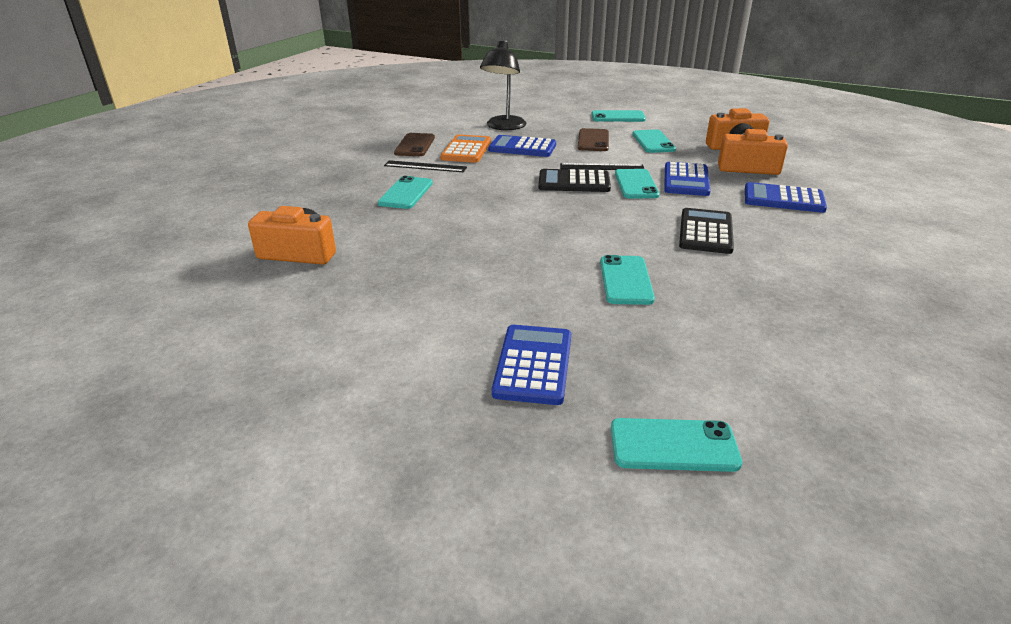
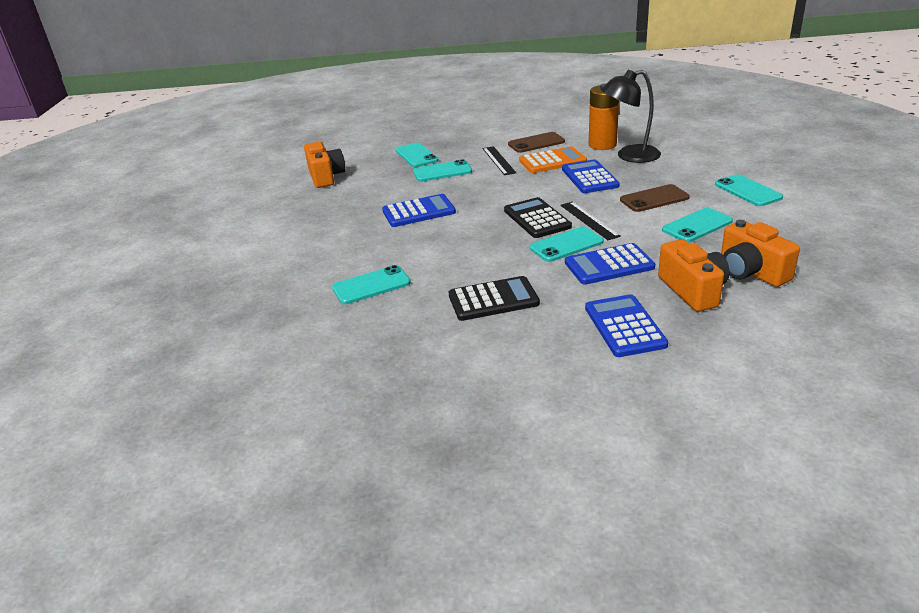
camera: 65 degrees right, 0 degrees up
blue calculator [492,325,571,405] -> blue calculator moved to [382,194,456,227]
turquoise phone [611,418,742,472] -> turquoise phone moved to [395,143,439,167]
none -> orange battery [589,84,619,150]

